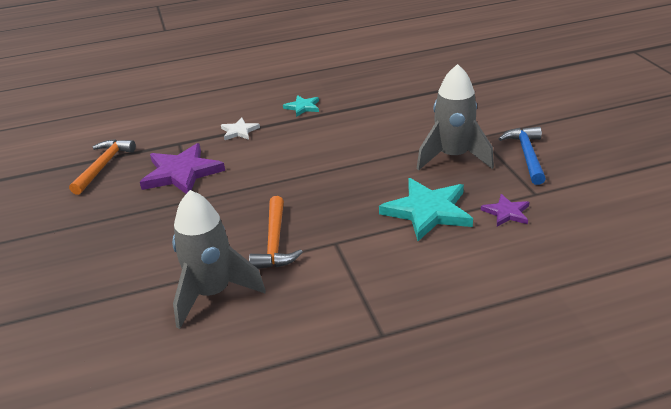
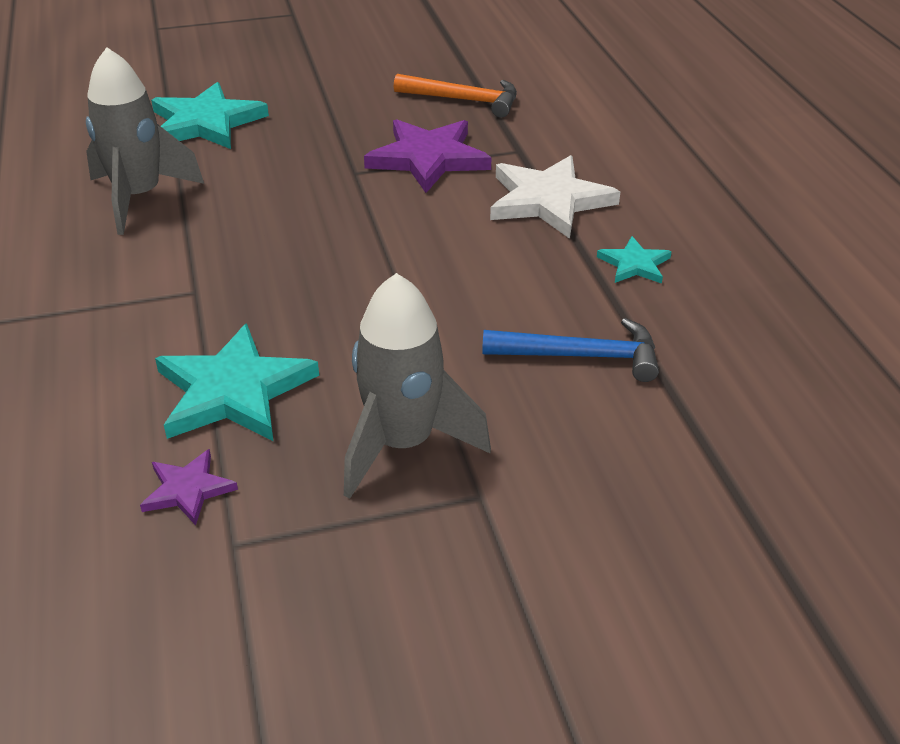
camera: 90 degrees right, 5 degrees up
white star [221,118,260,140] -> white star [490,155,620,239], size x1.92
orange hammer [249,196,303,269] -> none
blue hammer [499,127,546,185] -> blue hammer moved to [482,318,659,382]
none -> turquoise star [151,82,269,149]

